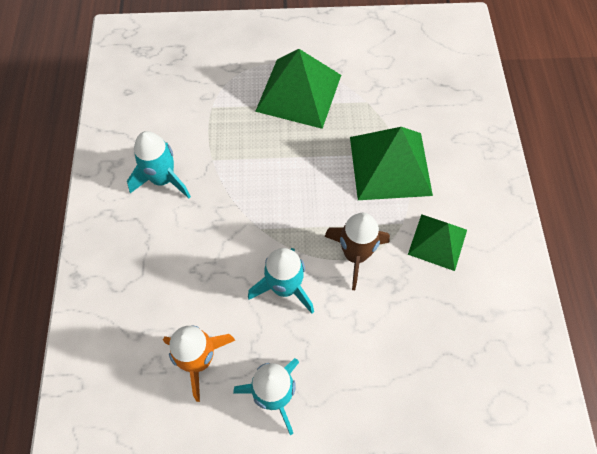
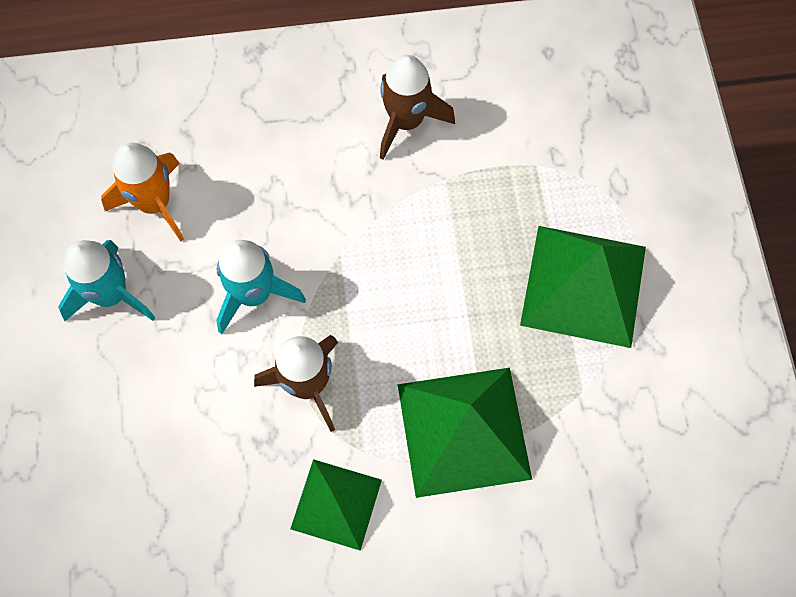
camera: 85 degrees right, 5 degrees up
turquoise rocket [127,131,191,198] -> brown rocket [380,55,455,160]

